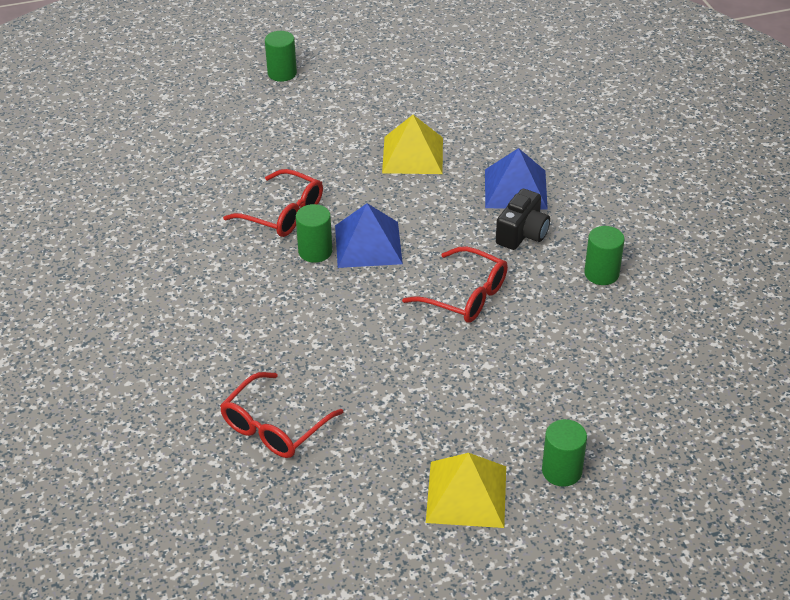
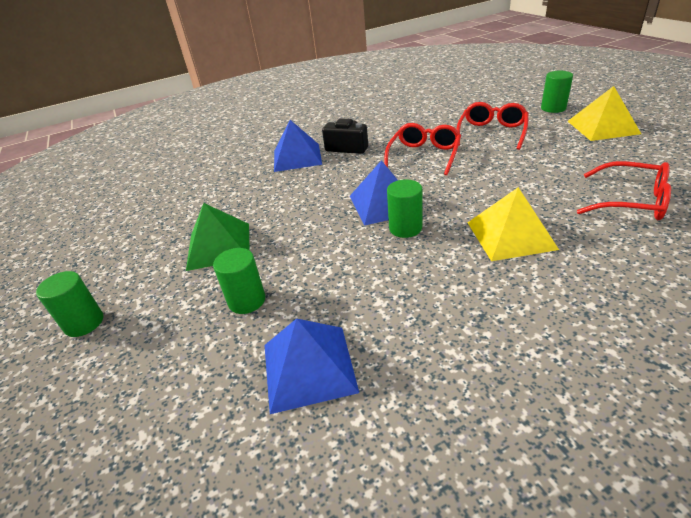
camera: 95 degrees left, 5 degrees down
red glasses [223,169,323,237] -> red glasses moved to [457,102,529,150]
yellow pyramid [382,115,443,174] -> yellow pyramid moved to [467,187,559,261]
green cylinder [584,226,625,285] -> green cylinder moved to [213,248,265,314]
none -> green pyramid [186,203,250,271]
none -> blue pyramid [264,318,359,414]

